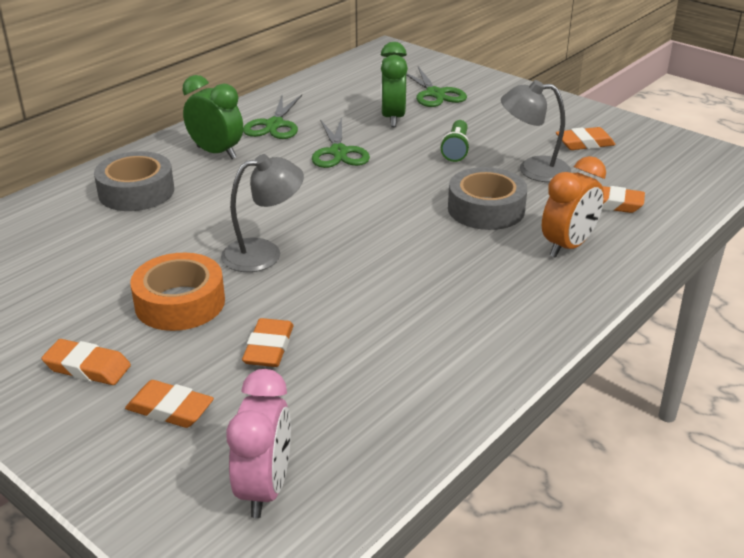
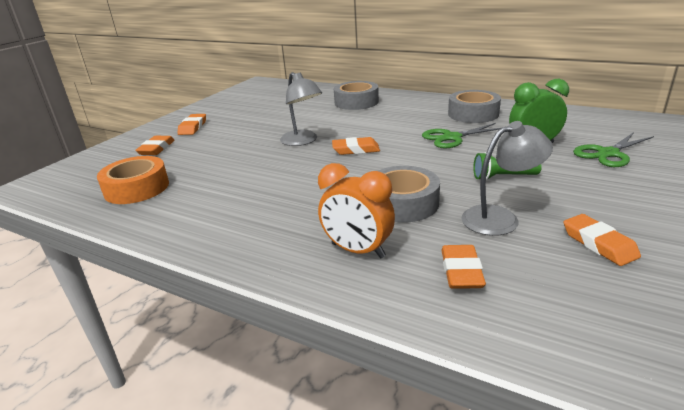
camera: 80 degrees right, 5 degrees down
orange tape [130,253,225,331] -> orange tape moved to [97,156,169,204]
green clock [182,75,243,159] -> none
pink clock [226,369,291,518] -> none
orange eraser [242,318,293,367] -> orange eraser moved to [332,137,380,155]
green scissors [243,95,302,139] -> grey tape [448,90,501,123]
grey lamp [501,80,571,182] -> grey lamp turned 75 degrees clockwise [461,121,553,236]

